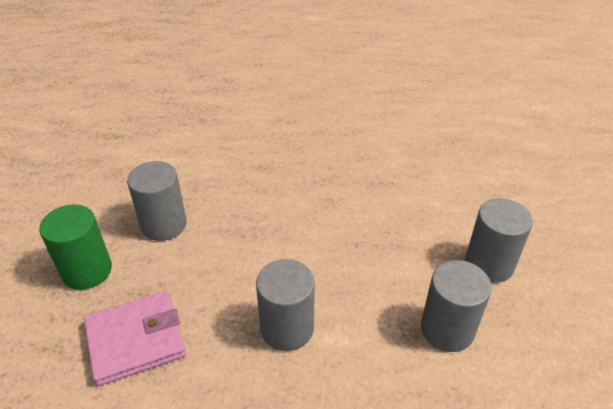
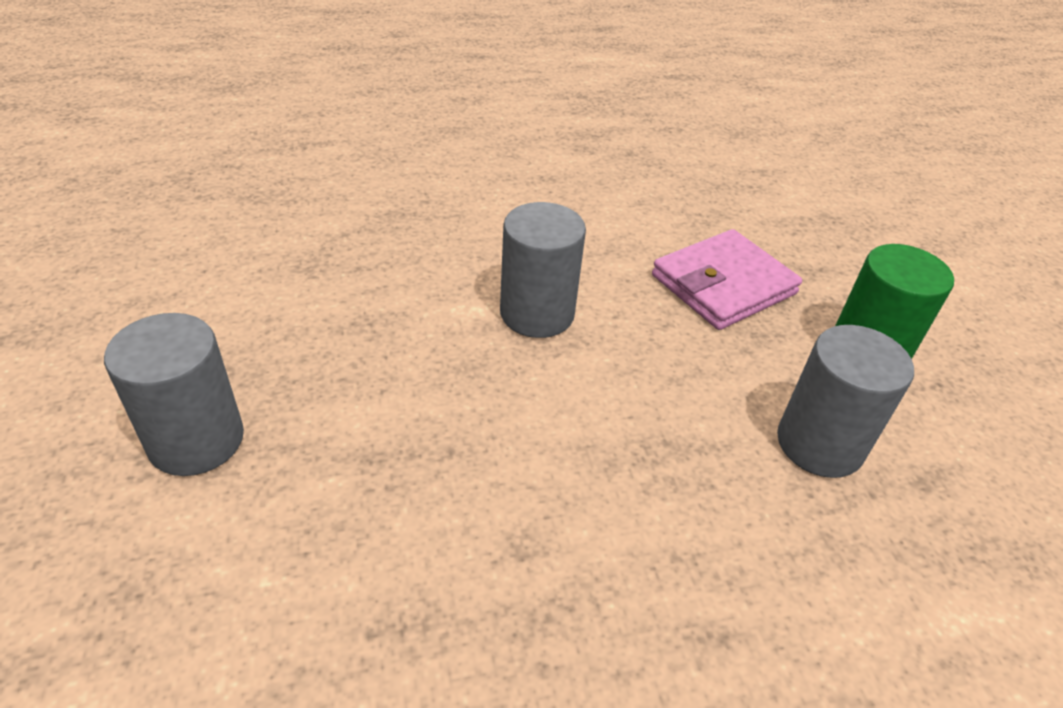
camera: 165 degrees right, 0 degrees up
grey cylinder [421,260,492,352] -> none

